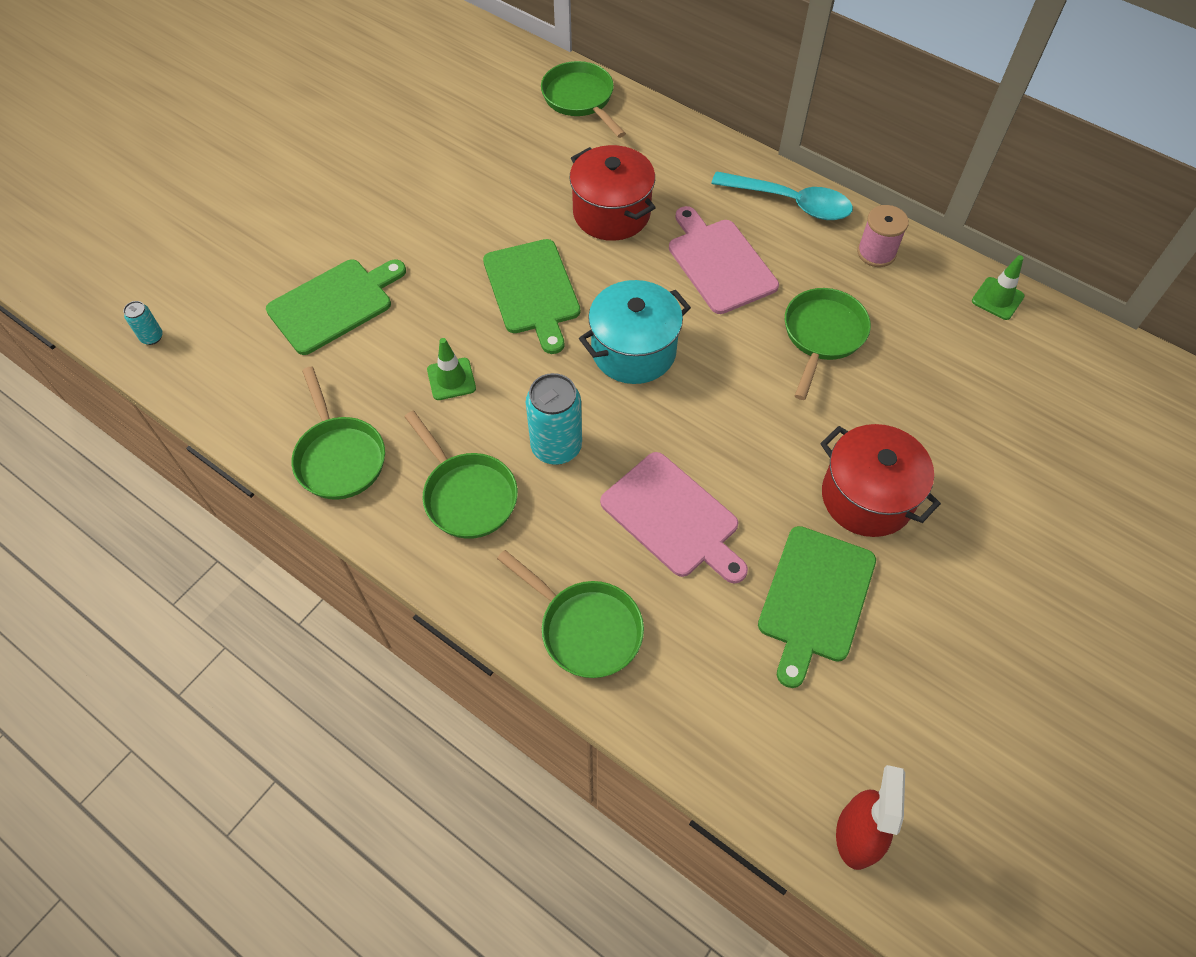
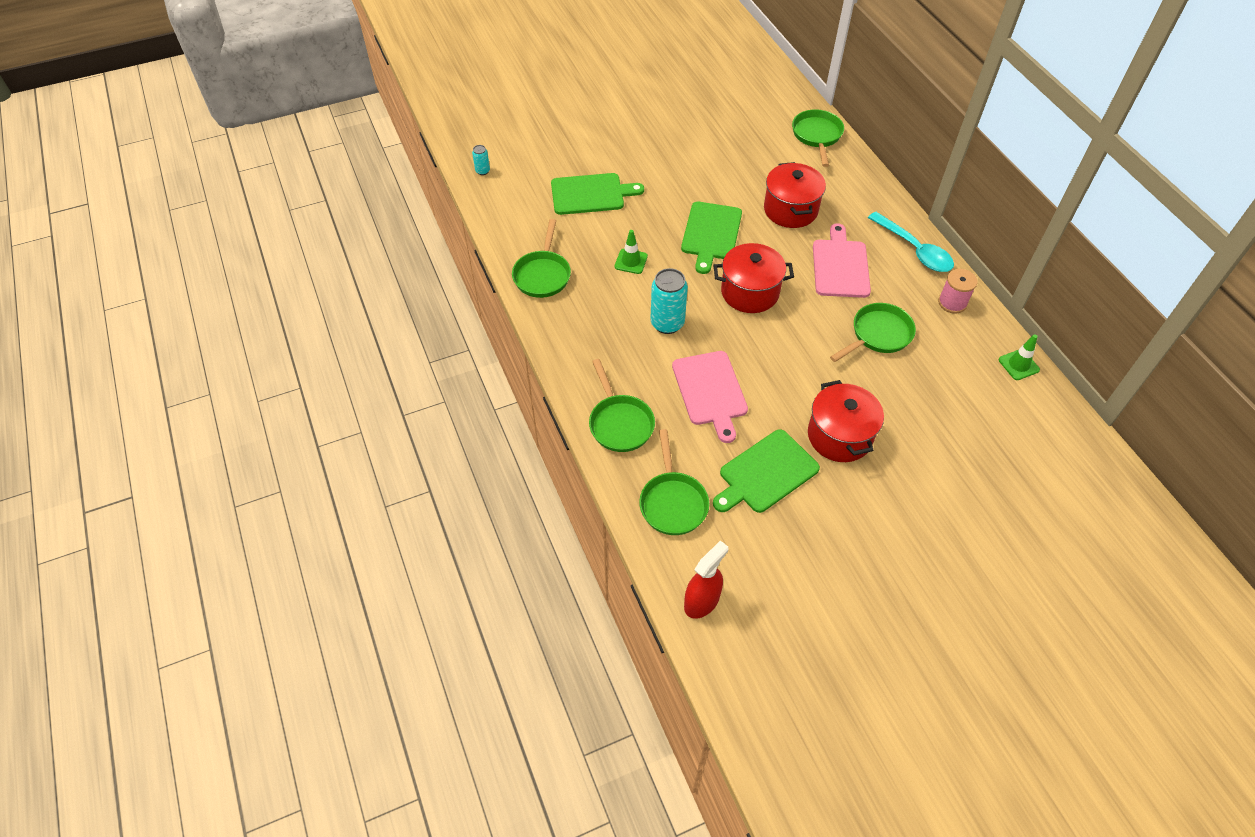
camera: 30 degrees right, 5 degrees down
green pan [404,411,518,539] -> green pan moved to [639,429,709,535]
turquoise pot [579,280,691,384] -> red pot [713,243,794,313]

